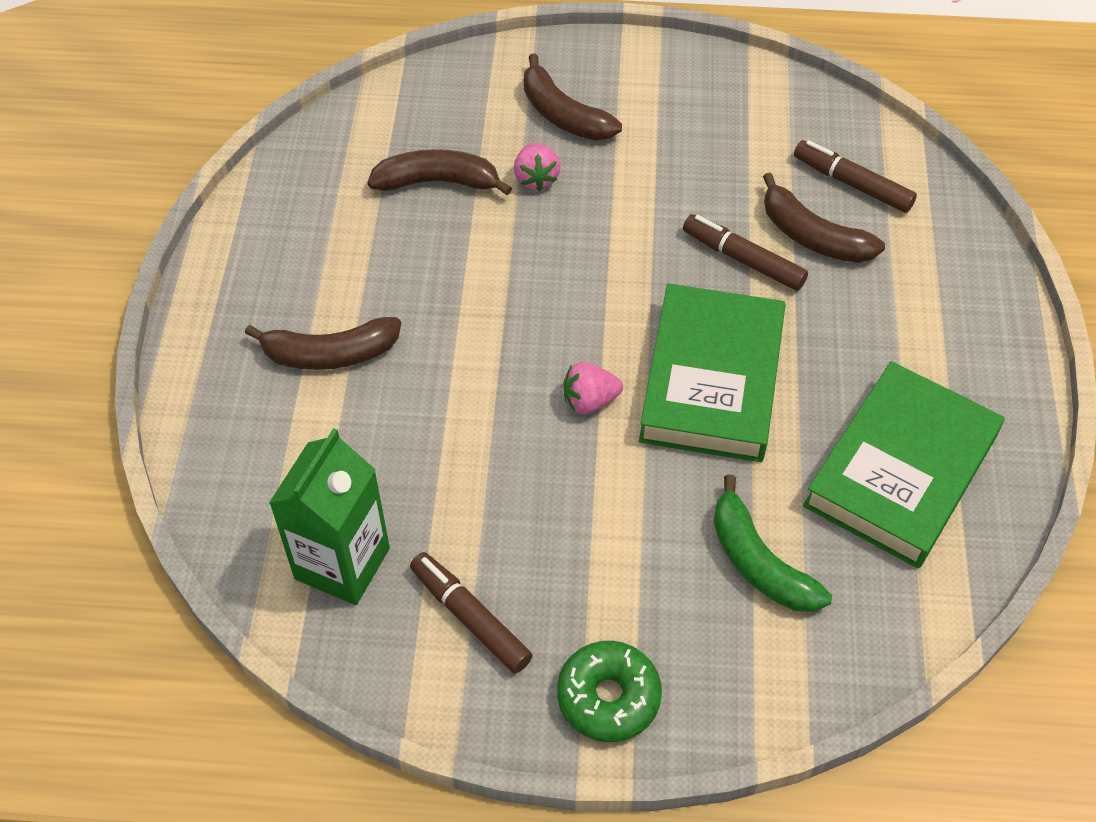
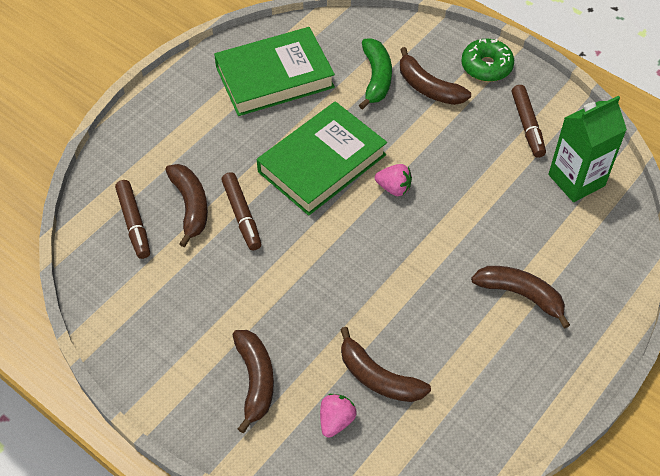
camera: 145 degrees left, 0 degrees up
pink strawberry [514,143,561,191] -> pink strawberry moved to [320,394,357,438]
none -> brown banana [400,47,471,105]

